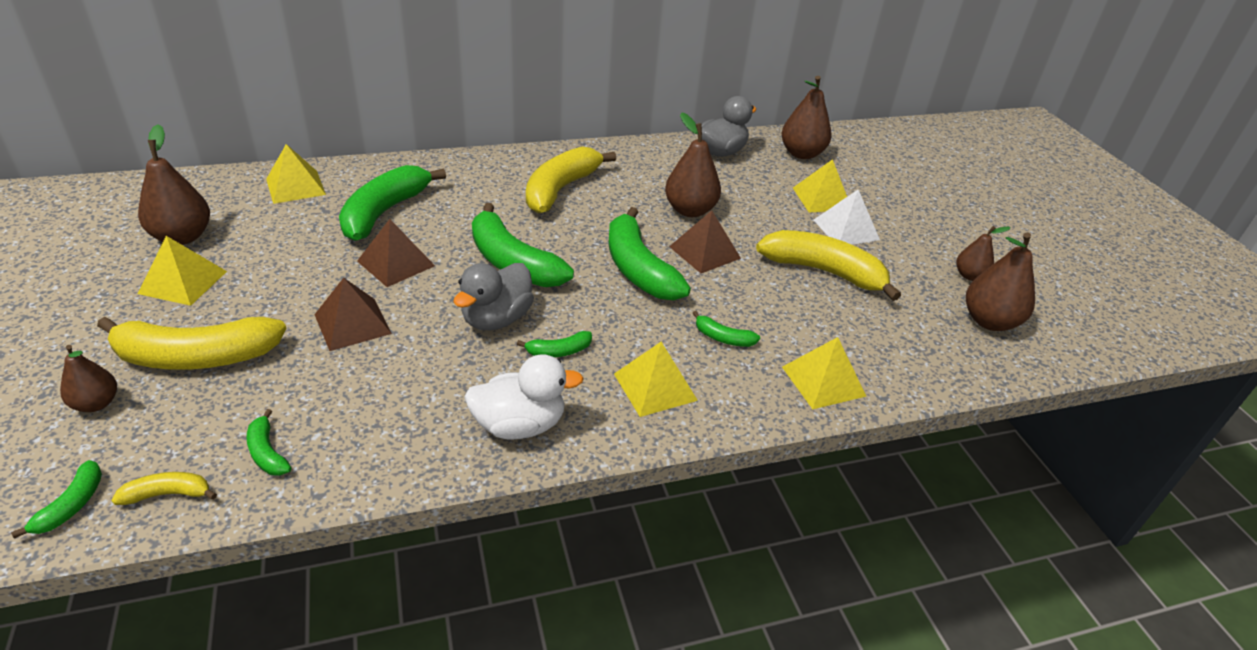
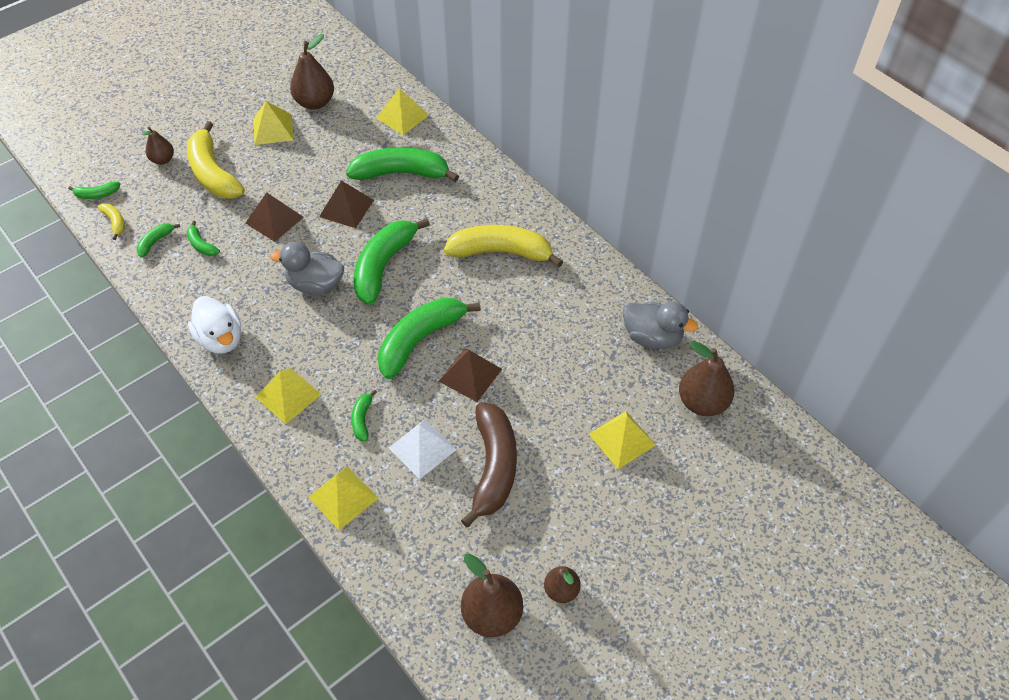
camera: 70 degrees right, 15 degrees up
green banana [517,331,592,357] -> green banana moved to [187,221,220,256]
brown pear [665,112,721,217] -> none
yellow banana [756,230,901,301] -> brown banana [461,402,517,527]
white pyramid [814,190,880,245] -> white pyramid moved to [389,419,457,479]

